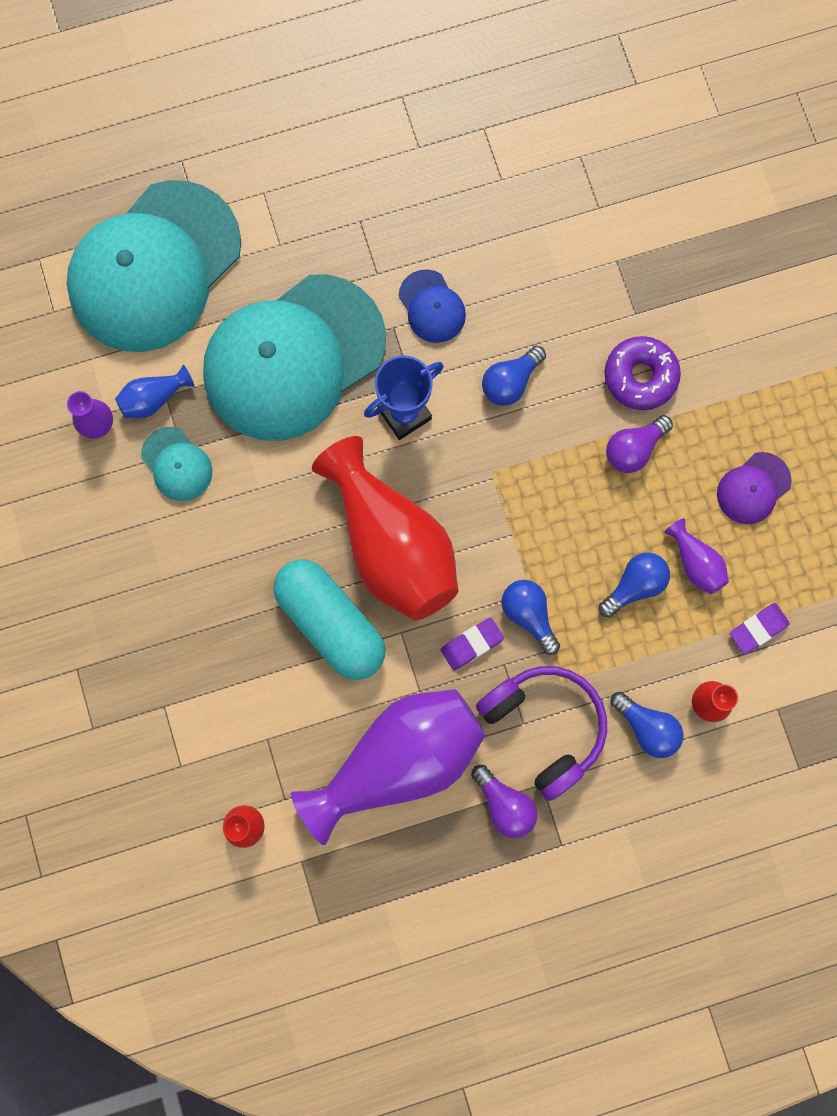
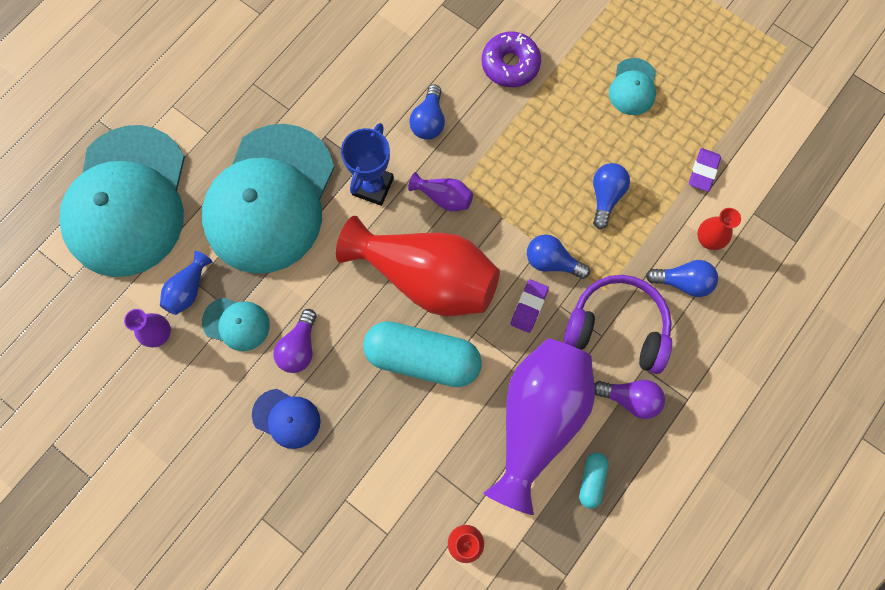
camera: 35 degrees left, 5 degrees down
blue cap [398,269,466,343] -> blue cap moved to [252,389,320,449]
purple light bulb [606,415,673,473] -> purple light bulb moved to [273,309,316,373]
purple vase [664,518,729,594] -> purple vase moved to [408,172,473,211]
purple cap [717,452,792,524] -> turquoise cap [609,58,656,115]
none -> turquoise capsule [579,453,608,509]

